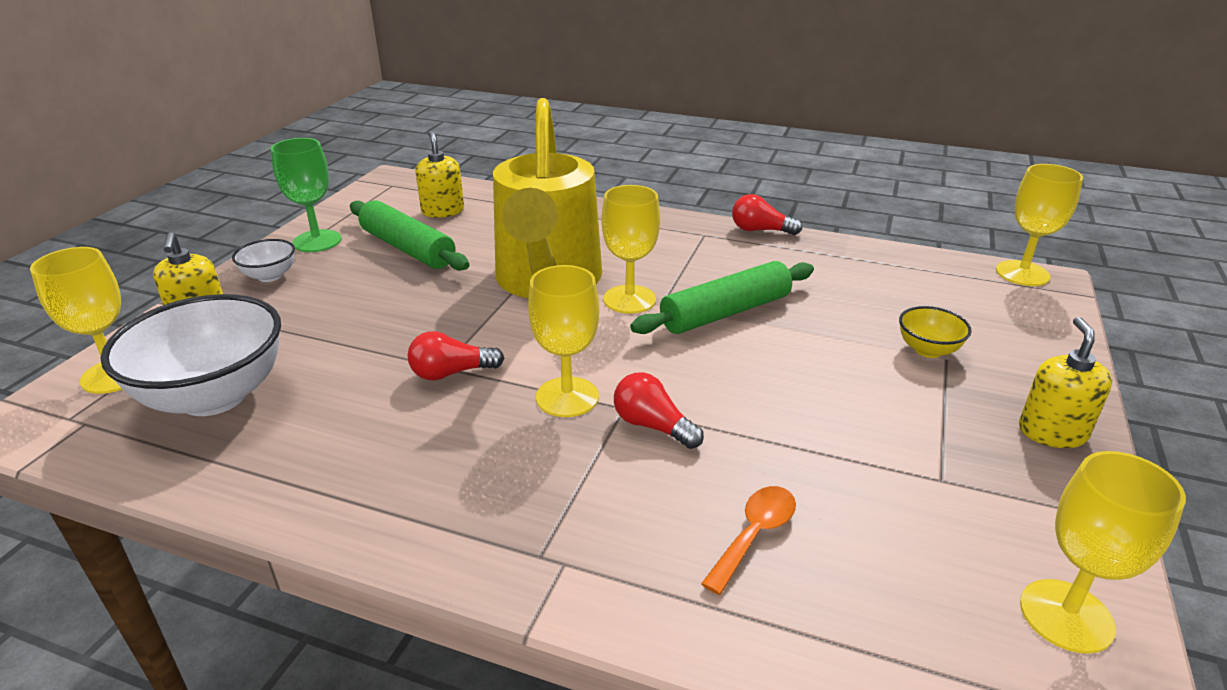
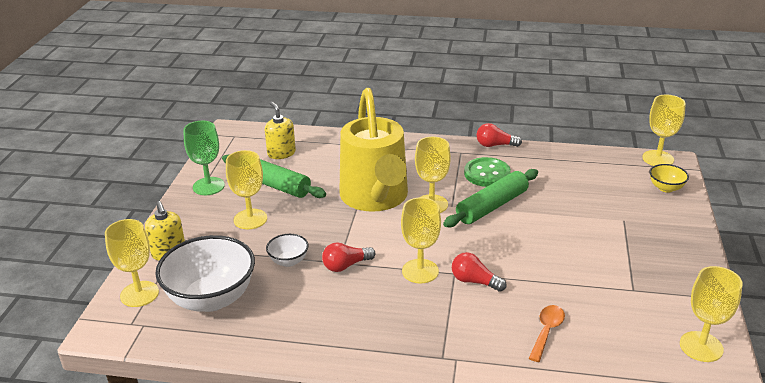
camera: 10 degrees left, 0 degrees up
white bowl [232,239,295,282] -> white bowl moved to [266,234,308,267]
yellow bowl [899,306,972,358] -> yellow bowl moved to [650,164,689,193]
yellow soap dispenser [1019,317,1112,448] -> none
none -> yellow goblet [226,150,267,229]
none -> green button [464,157,511,187]

